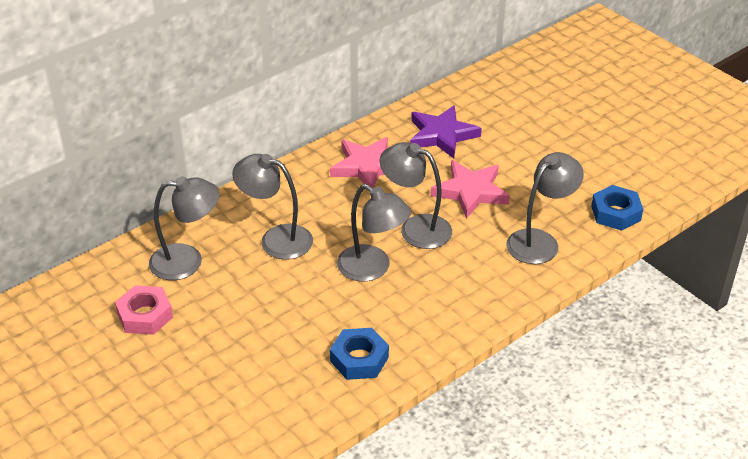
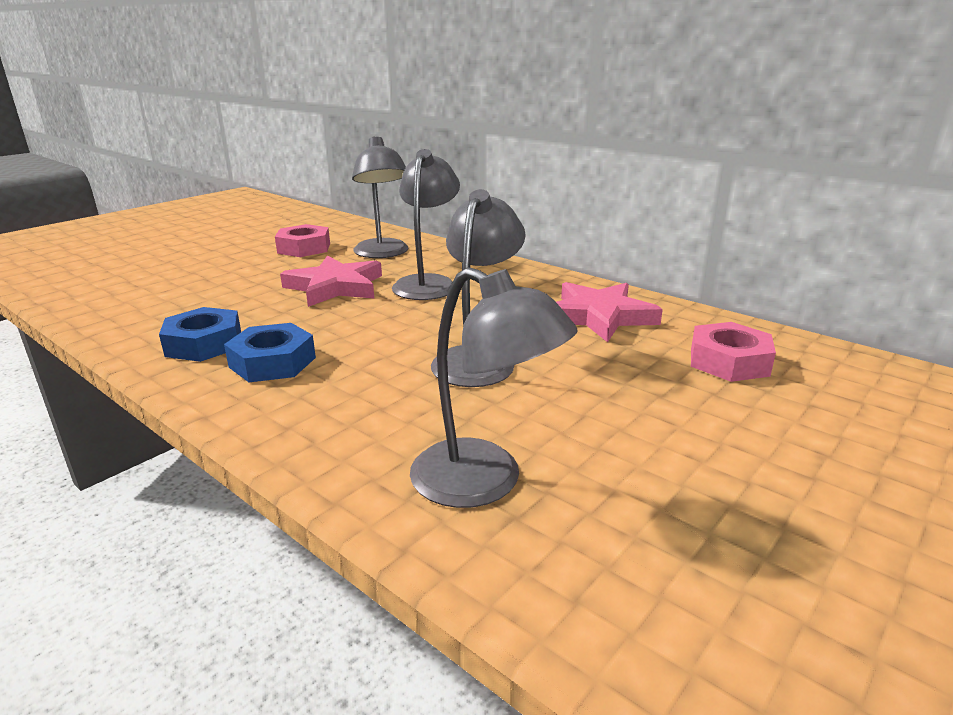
camera: 80 degrees right, 15 degrees down
grey lamp [337,184,412,282] -> none
purple star [410,105,482,158] -> pink nut [691,322,776,382]
pink star [431,160,510,219] -> pink star moved to [280,256,382,307]
blue nut [591,185,643,231] -> blue nut moved to [224,323,316,382]

